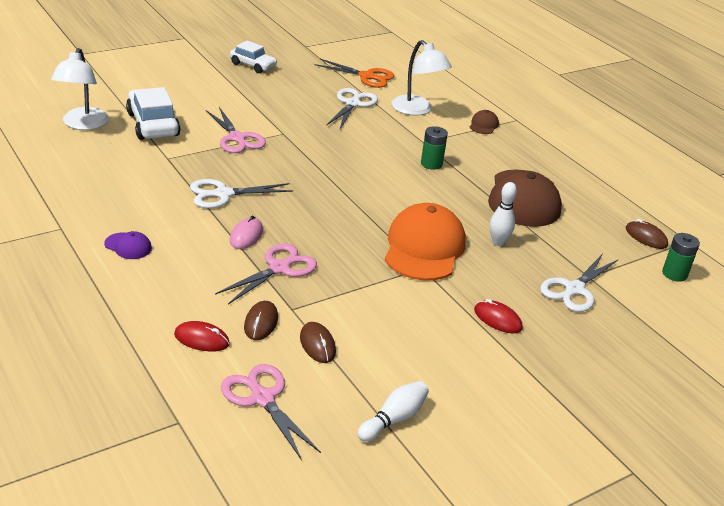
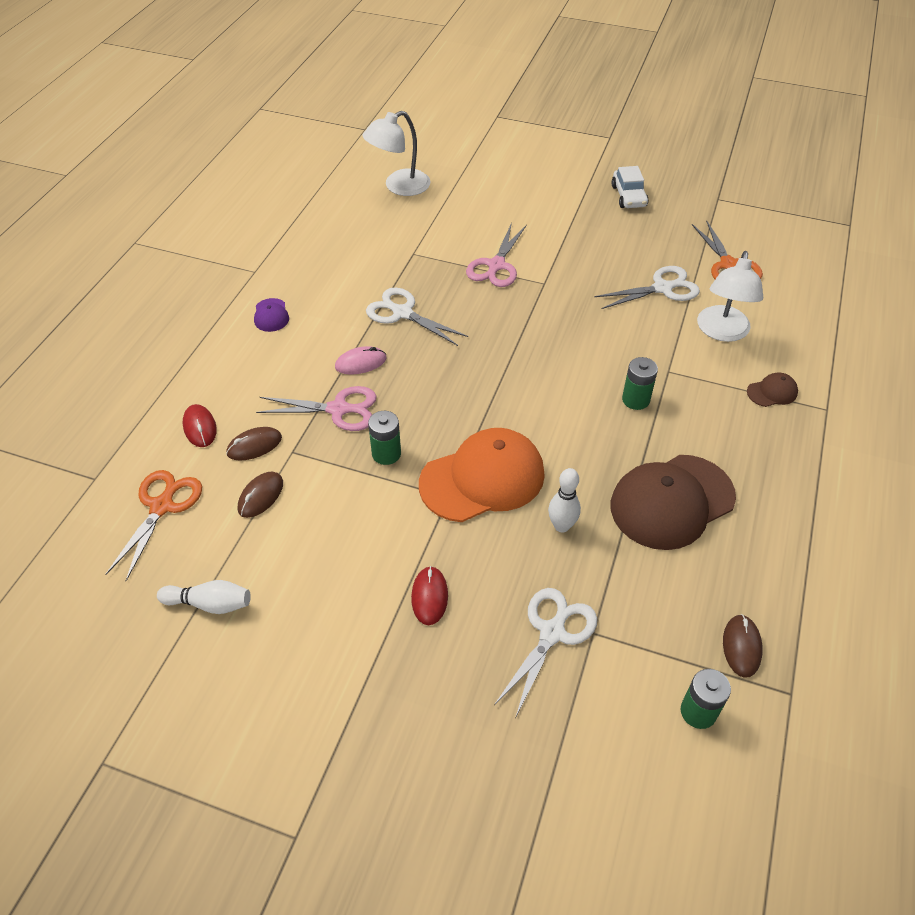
camera: 55 degrees right, 15 degrees up
white car [126,87,180,140] -> none
pink scissors [221,364,321,460] -> orange scissors [105,470,202,581]
white scissors [540,254,618,312] -> white scissors turned 120 degrees clockwise [494,588,597,716]
none -> green battery [368,411,401,465]

